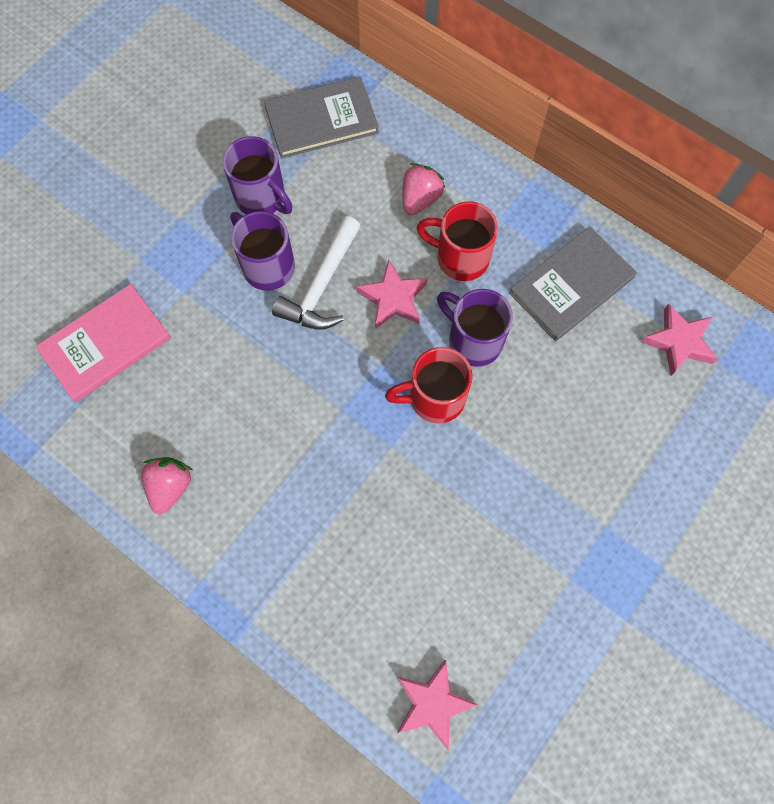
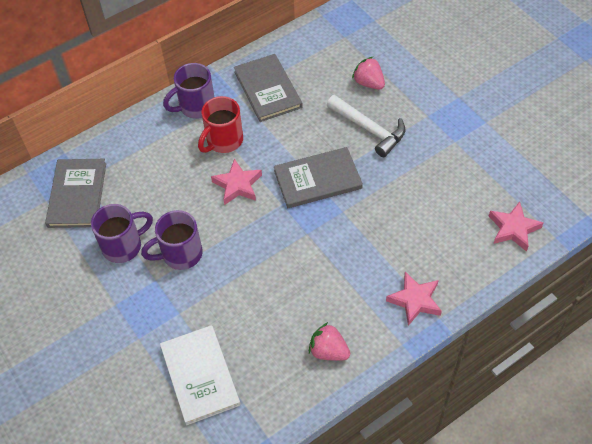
camera: 70 degrees left, 15 degrees down
pink book [35,284,171,402] -> white book [160,325,241,425]
white hammer [272,216,361,330] -> white hammer moved to [327,95,405,157]
red mug [385,347,473,424] -> grey book [274,147,363,208]
pink strawberry [402,163,445,215] -> pink strawberry moved to [352,57,385,90]
purple mug [437,289,513,367] -> purple mug moved to [163,63,214,119]
pink star [641,303,718,376] -> pink star moved to [386,272,442,326]

